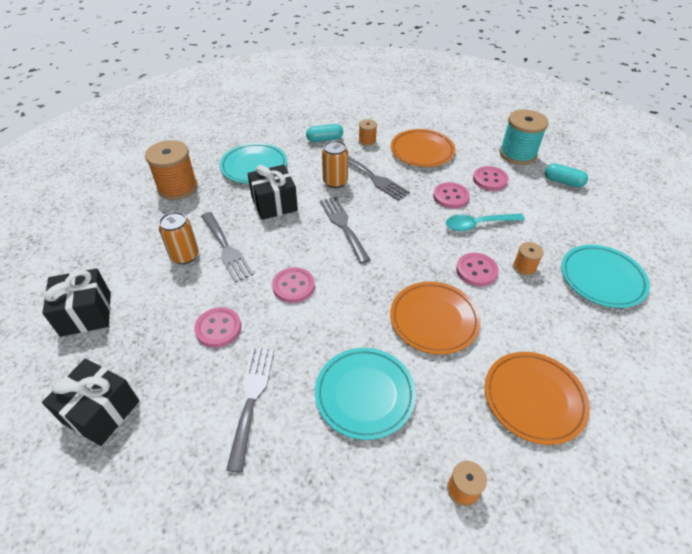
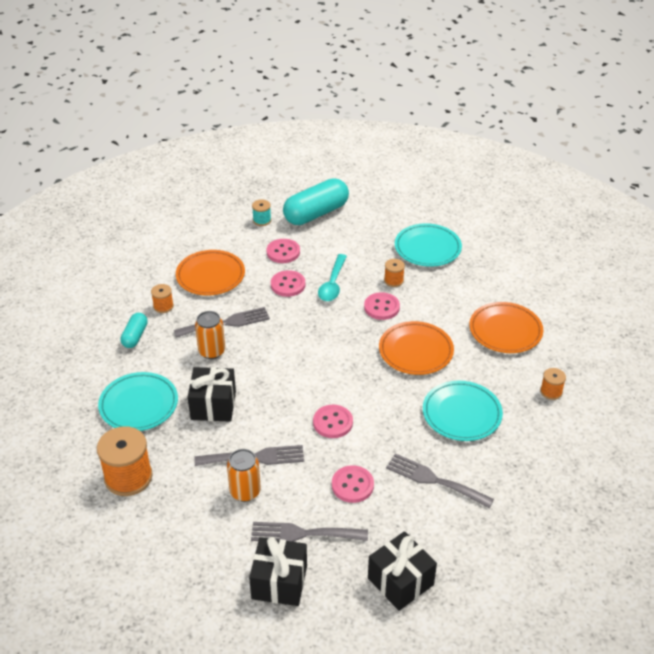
camera: 65 degrees left, 5 degrees down
grey fork [320,197,370,264] -> grey fork moved to [251,522,368,542]
turquoise spool [499,109,548,165] -> turquoise spool [252,199,271,226], size x0.50
turquoise capsule [545,163,588,188] -> turquoise capsule [283,178,349,225], size x1.94

